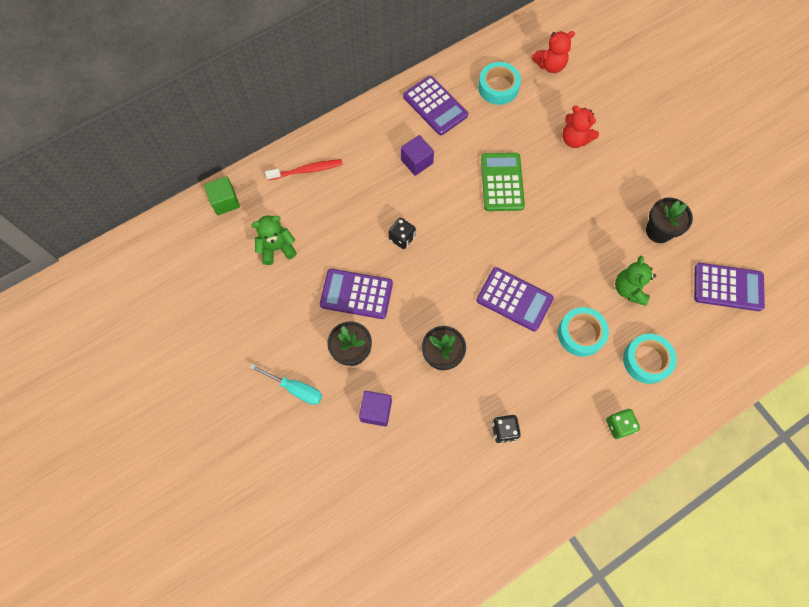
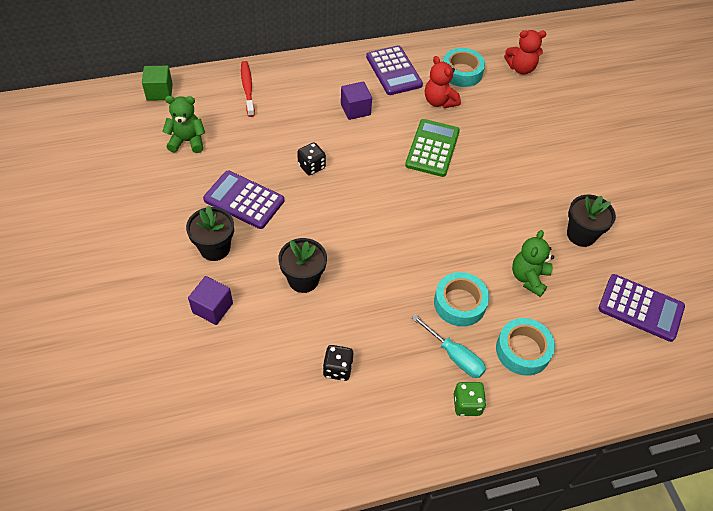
camera: 15 degrees right, 15 degrees down
turquoise screwdriver [250,364,322,405] -> turquoise screwdriver moved to [412,314,486,378]
red toothbrush [265,159,343,180] -> red toothbrush turned 105 degrees counterclockwise [241,61,255,117]
purple calculator [477,267,554,331] -> none
red teddy bear [562,106,599,148] -> red teddy bear moved to [425,56,461,108]

